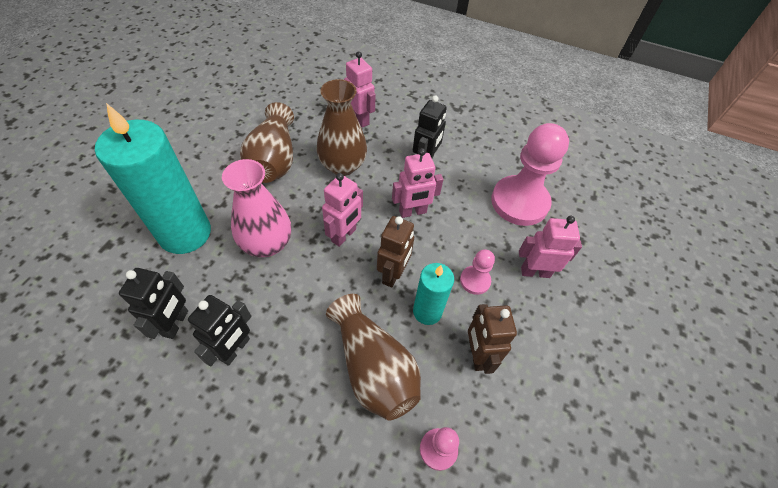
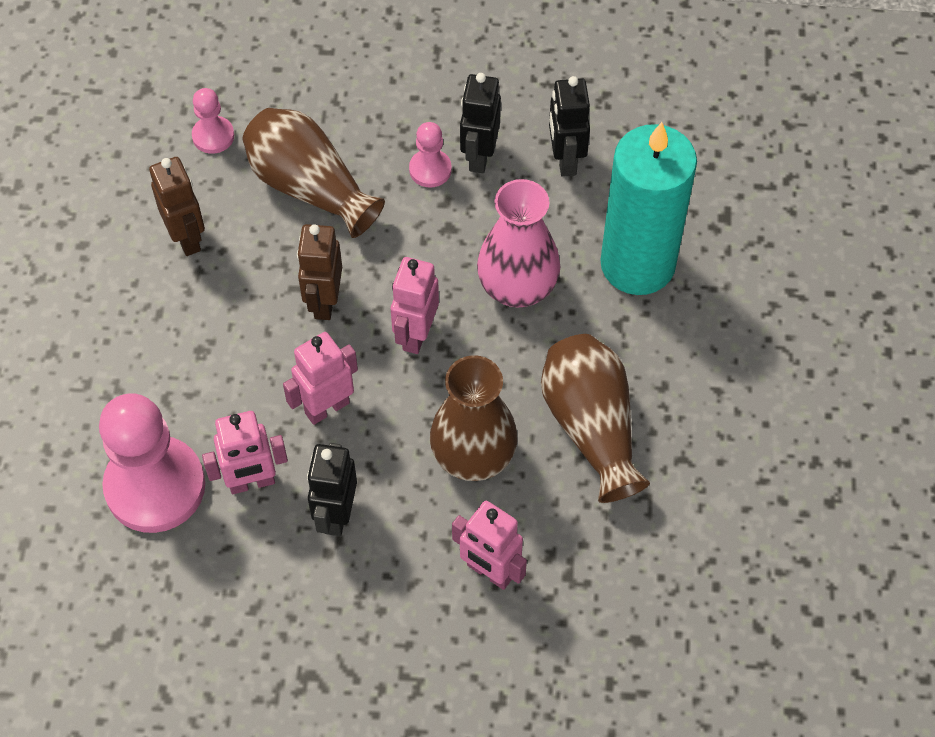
camera: 165 degrees right, 5 degrees up
turquoise candle [413,263,454,325] -> none
pink pawn [460,249,495,295] -> pink pawn moved to [409,122,452,187]
pink robot [519,216,582,278] -> pink robot moved to [202,411,288,494]

